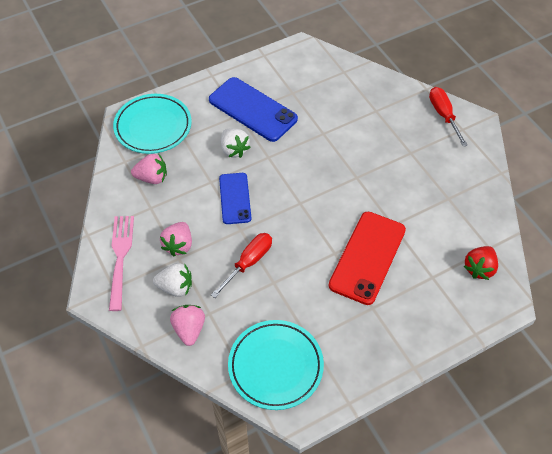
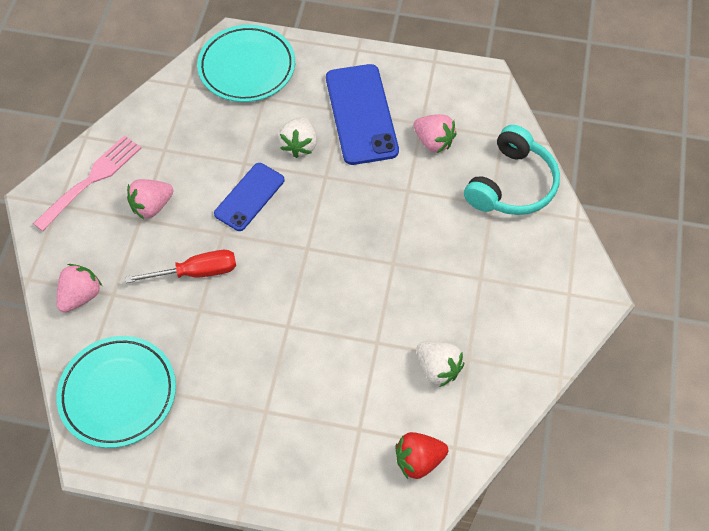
camera: 40 degrees right, 5 degrees up
pink strawberry [131,153,167,184] -> pink strawberry moved to [413,114,457,153]
white strawberry [153,263,192,297] -> white strawberry moved to [417,341,464,387]
red phone [329,212,406,305] -> none
red screwdriver [429,87,468,147] -> none
none -> turquoise headphones [464,125,560,215]

